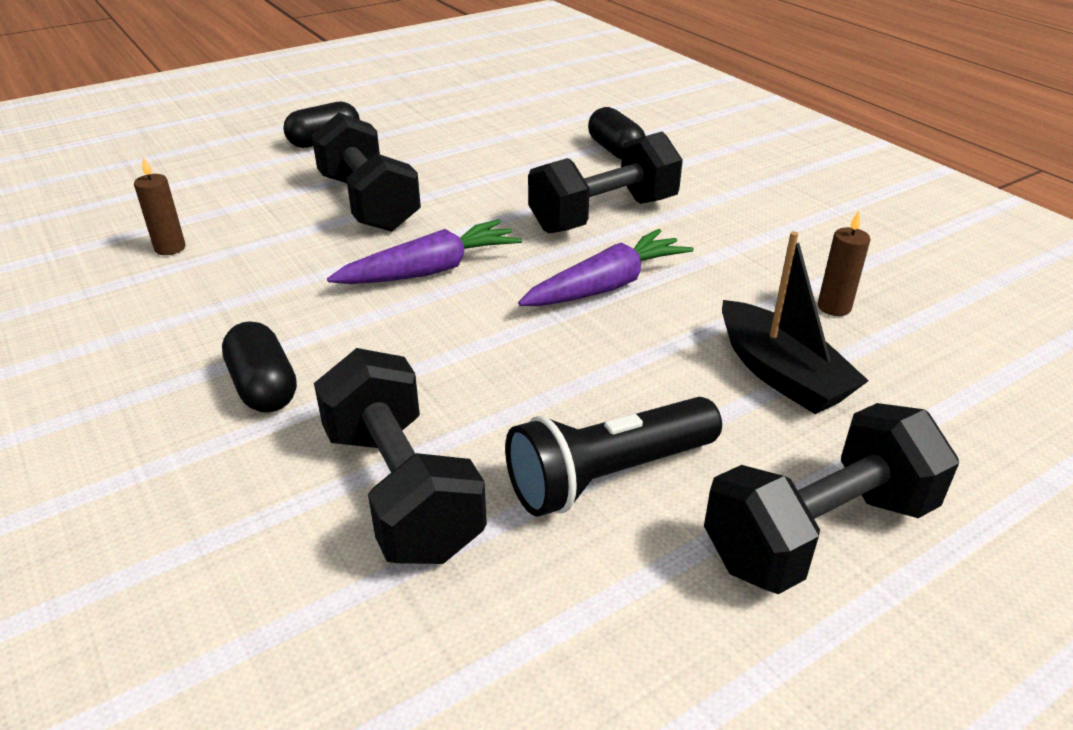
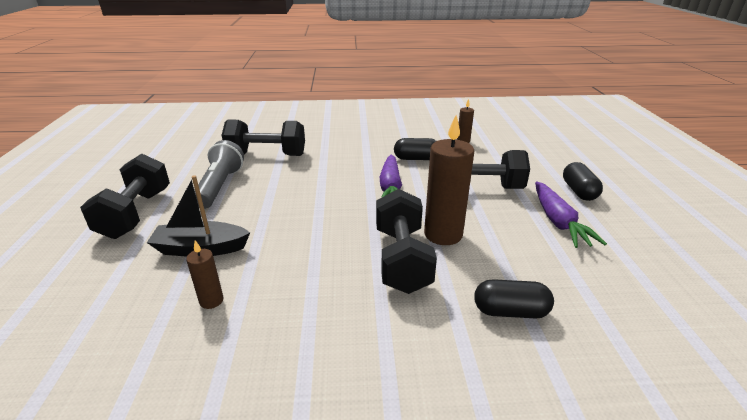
camera: 120 degrees right, 5 degrees down
black capsule [222,321,297,413] -> black capsule moved to [394,138,436,160]
black flashlight [505,397,722,517] -> grey flashlight [195,140,244,209]
purple carrot [518,229,694,306] -> purple carrot moved to [535,181,607,248]
none -> brown candle [424,115,474,245]

